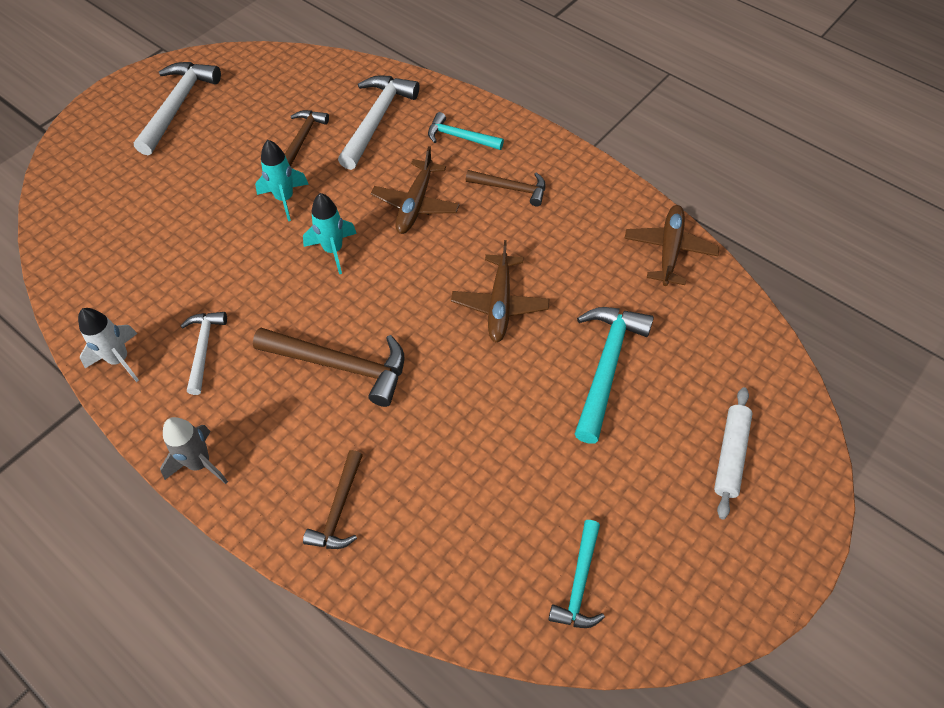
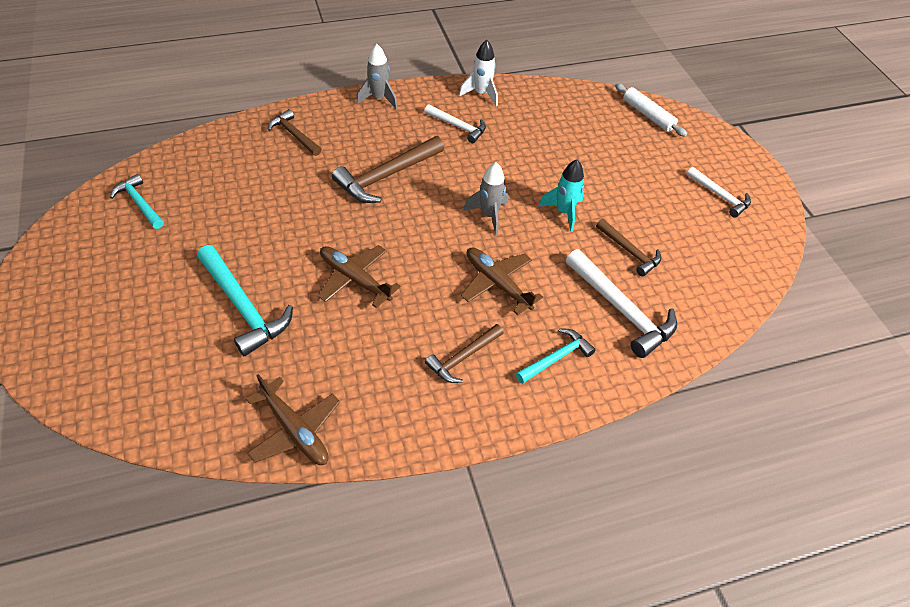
camera: 120 degrees right, 5 degrees down
white hammer [134,62,221,156] -> white hammer [686,167,751,218], size x0.61
turquoise rocket [303,193,357,274] -> grey rocket [464,162,508,235]
white rolling pin [714,387,752,519] -> white rolling pin moved to [615,83,687,137]

